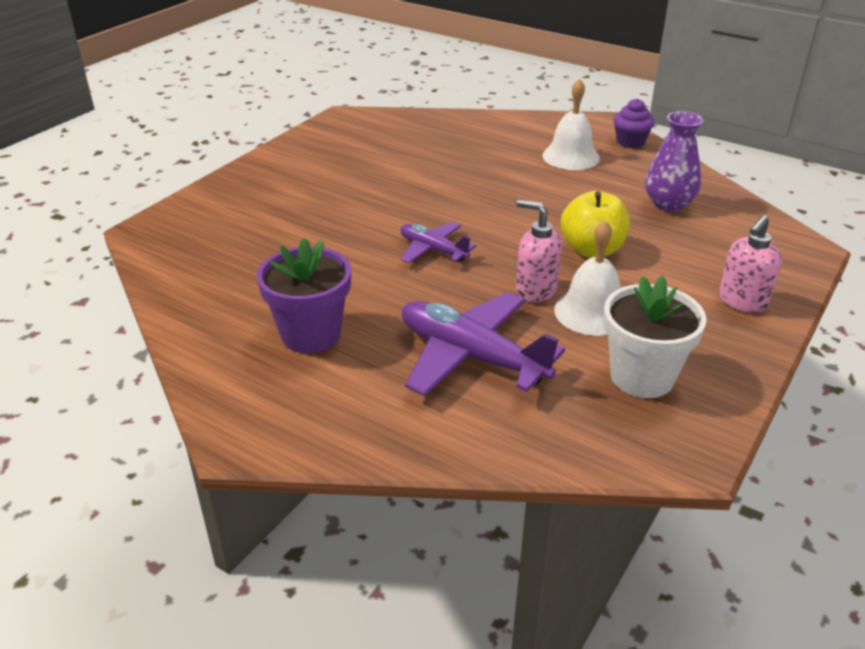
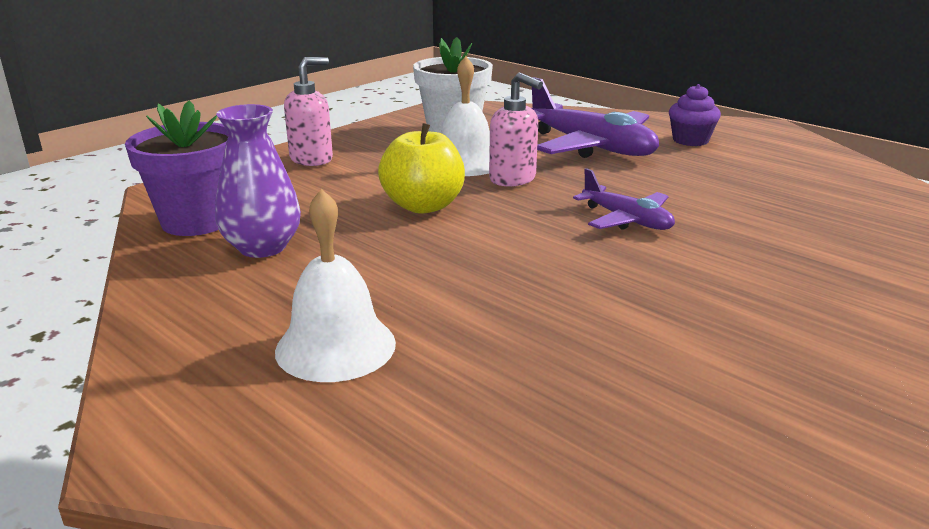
camera: 170 degrees left, 10 degrees down
purple flower pot [257,238,351,353] -> purple flower pot moved to [125,100,228,236]
purple cupcake [614,98,654,148] -> purple cupcake moved to [669,84,721,146]

